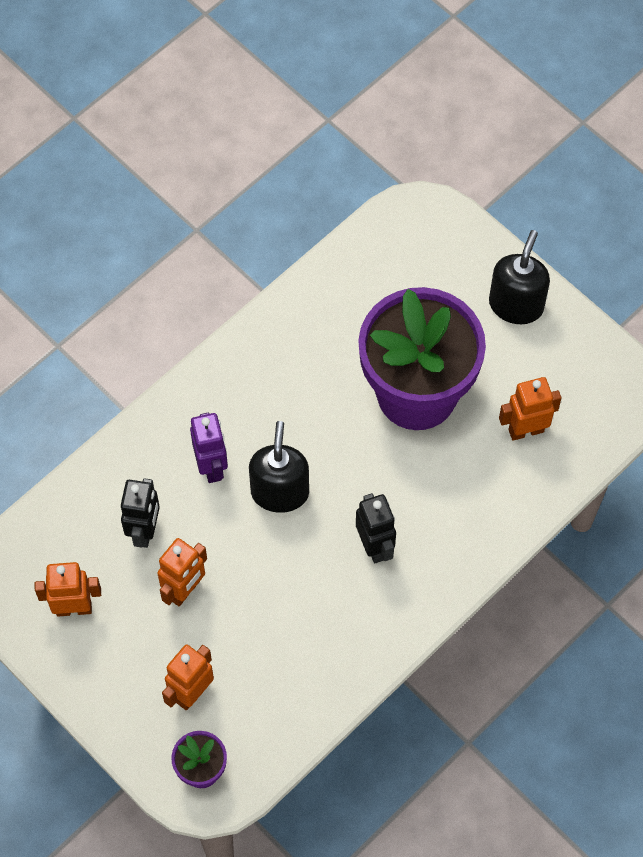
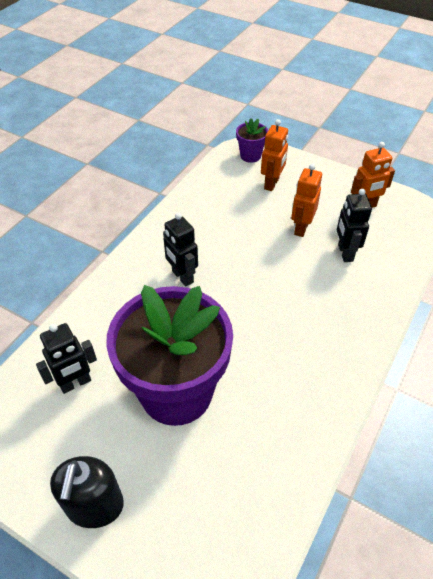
camera: 165 degrees right, 15 degrees down
purple robot [190,413,228,483] -> none
black soap dispenser [249,421,309,513] -> none
orange robot [499,377,562,441] -> black robot [36,323,97,394]

